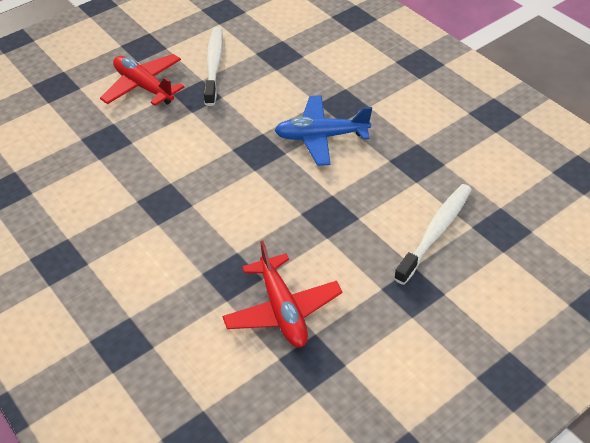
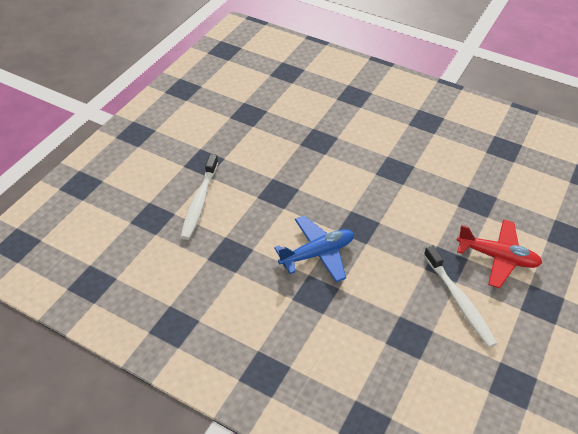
camera: 155 degrees right, 0 degrees up
red plane [222,240,342,347] -> none

